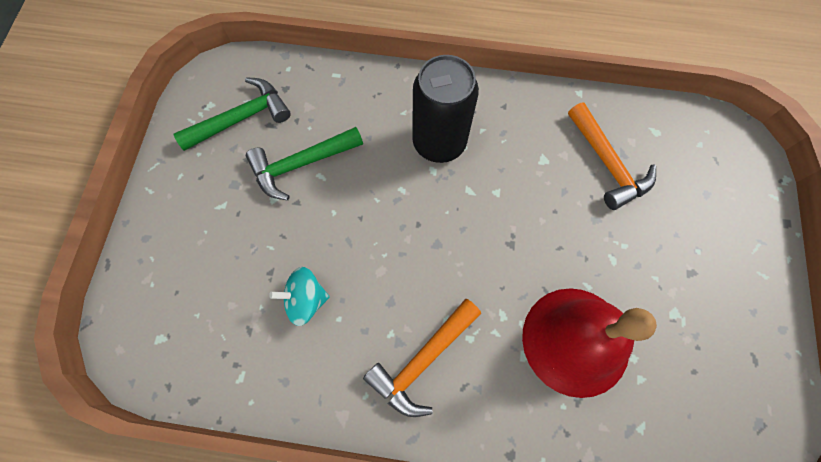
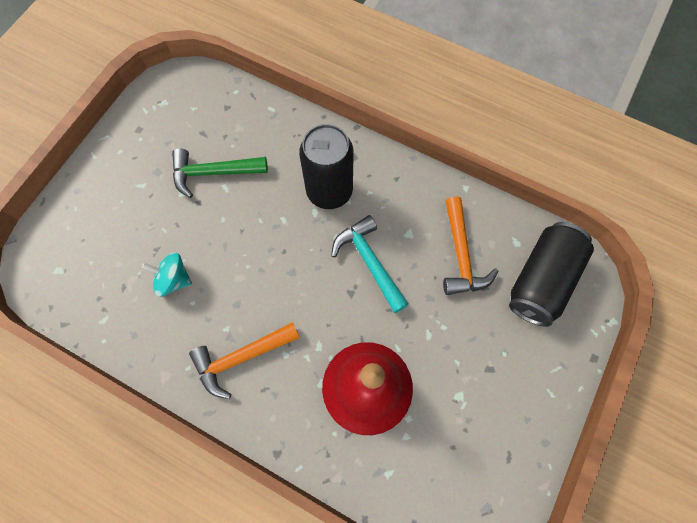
camera: 20 degrees right, 0 degrees up
green hammer [174,77,291,151] -> none
none -> turquoise hammer [331,215,409,313]
none -> black can [509,222,594,327]

